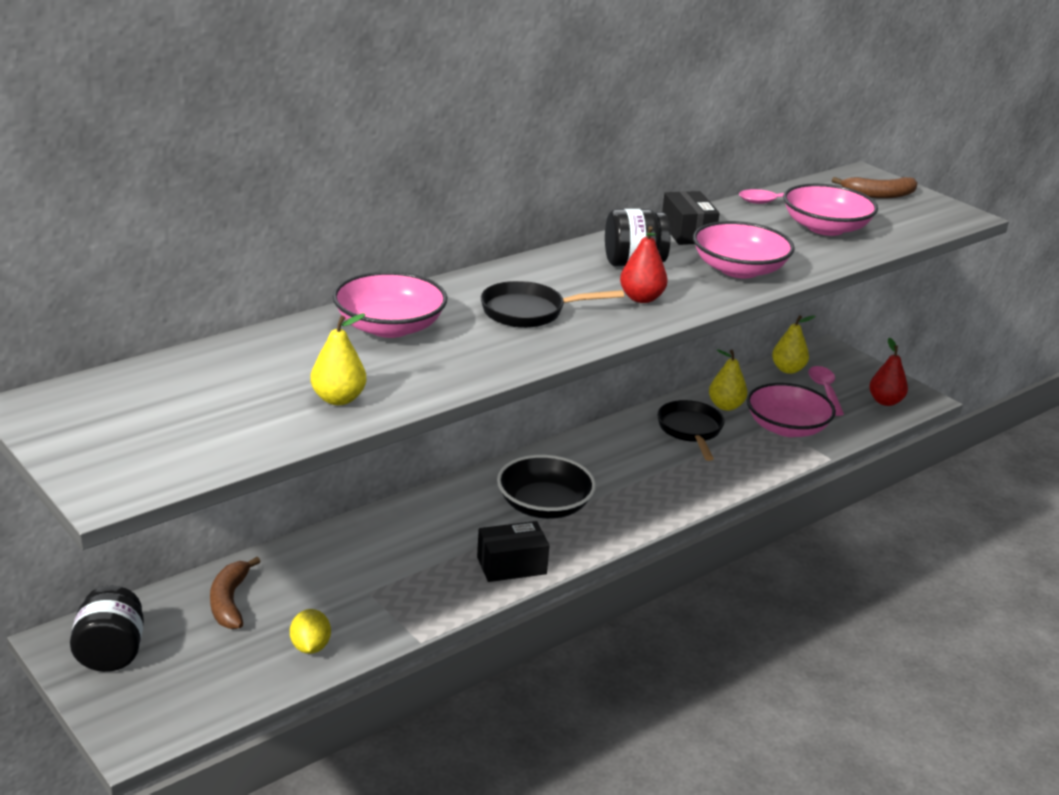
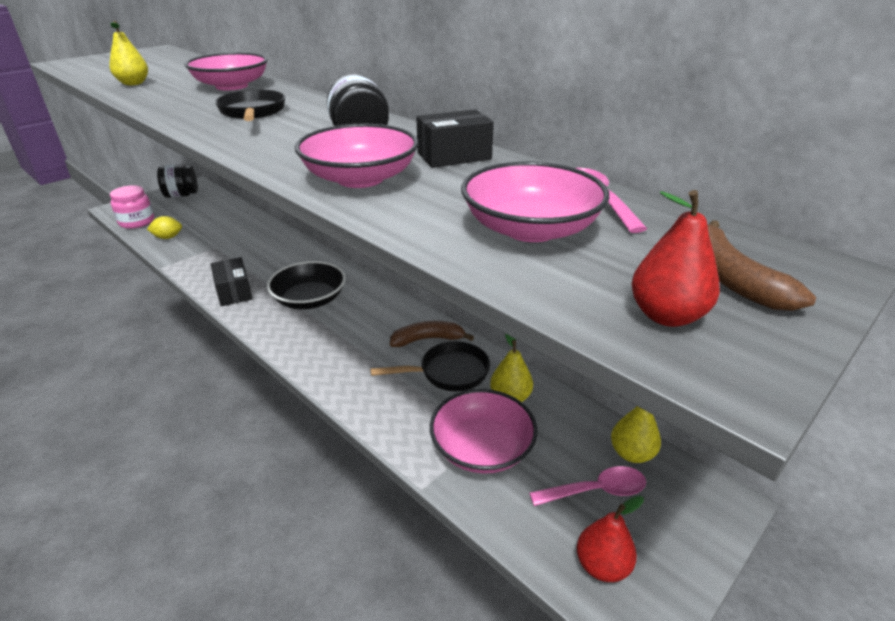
camera: 85 degrees right, 5 degrees up
brown banana [210,557,261,629] -> brown banana moved to [390,321,474,347]
red pear [620,226,668,303] -> red pear moved to [631,190,720,327]
none -> pink jar [110,185,154,229]

